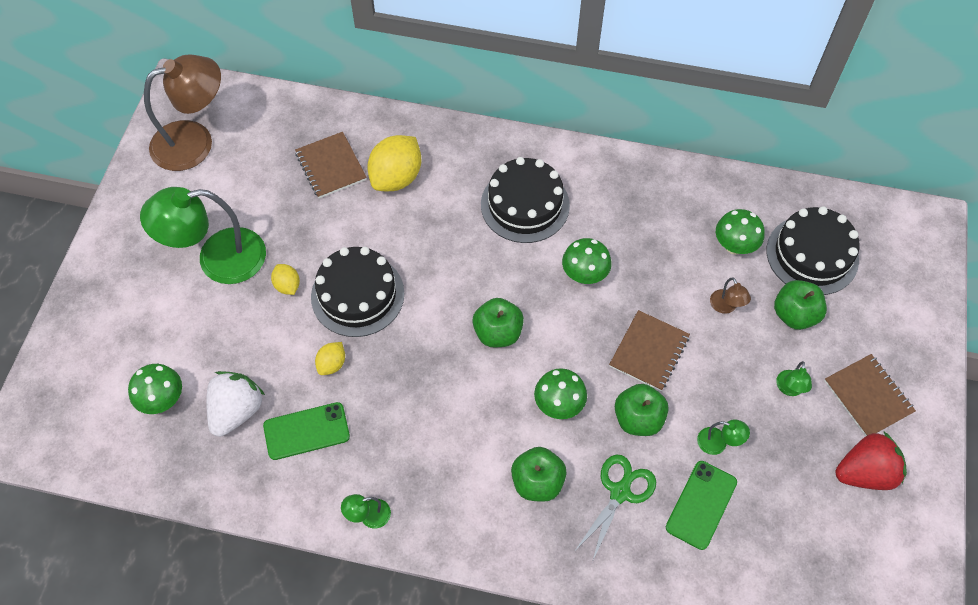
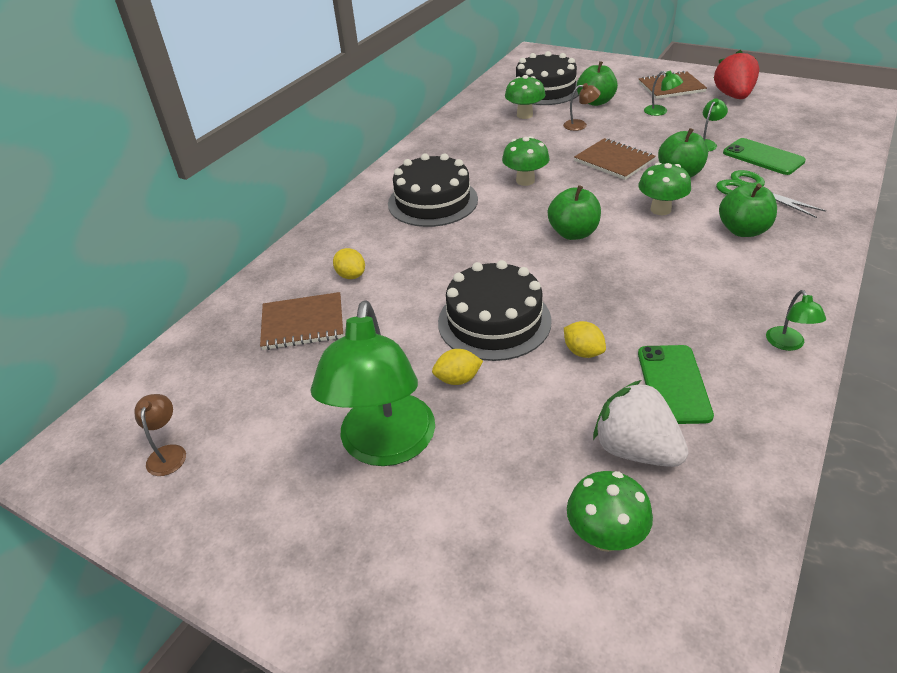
camera: 70 degrees left, 20 degrees down
brown lamp [144,54,221,171] -> brown lamp [134,394,186,476], size x0.41
yellow lemon [367,135,421,191] -> yellow lemon [333,248,365,279], size x0.51

